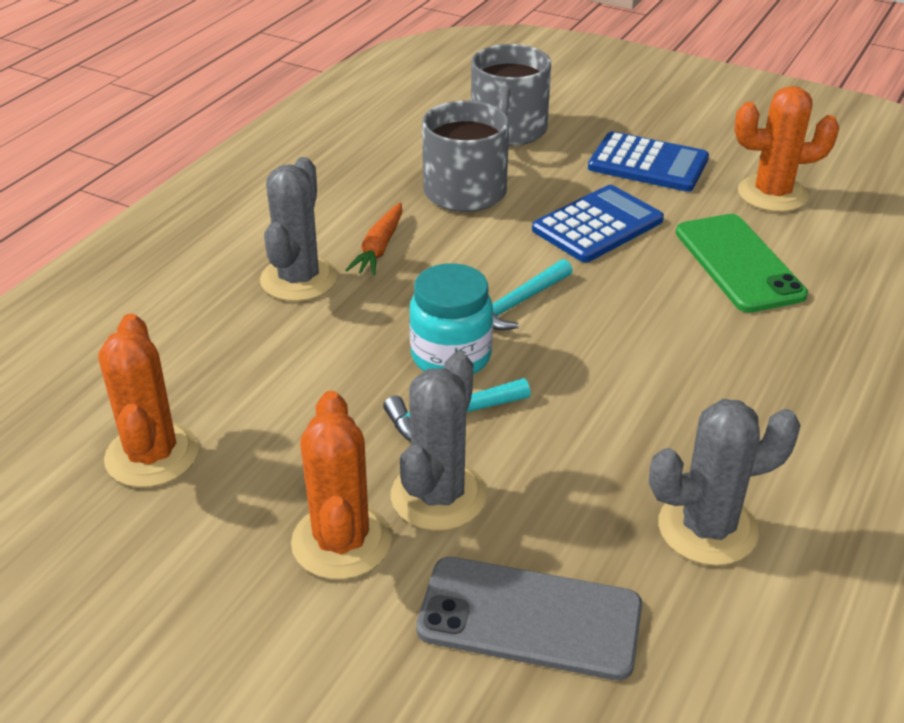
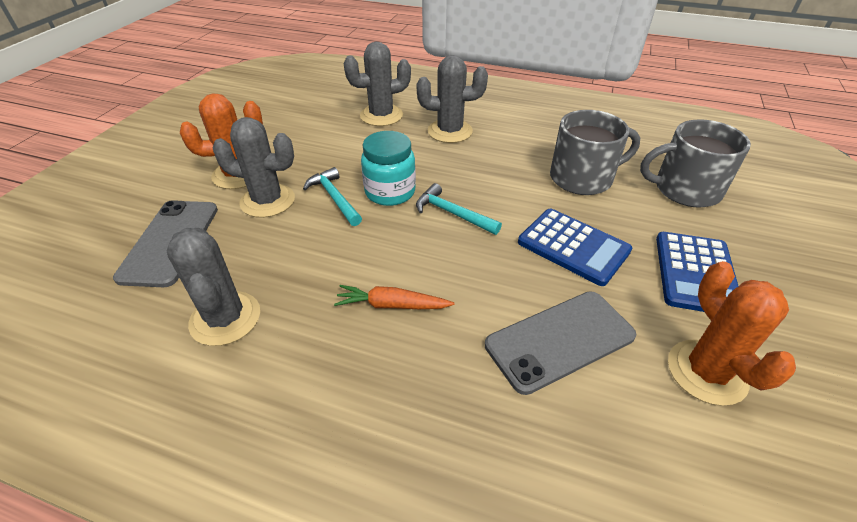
camera: 80 degrees right, 5 degrees up
orange cactus [99,314,199,488] -> none
orange carrot [345,202,403,276] -> orange carrot moved to [334,285,454,309]
green phone [676,214,808,313] -> grey phone [485,291,637,395]
none -> grey cactus [344,42,411,126]

